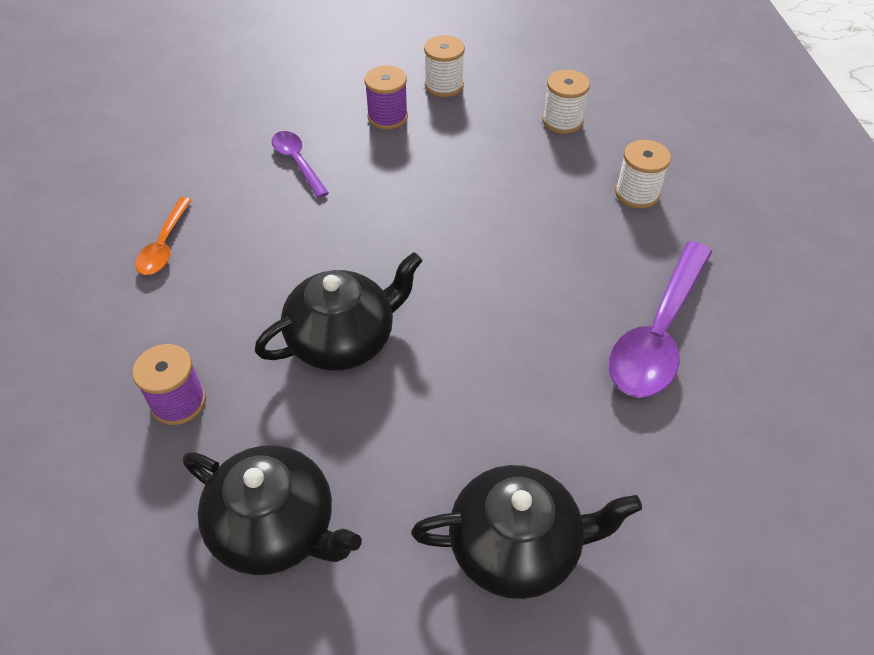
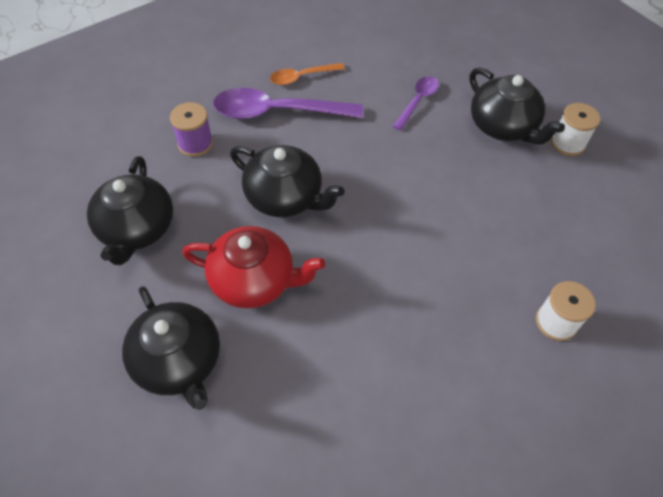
camera: 60 degrees right, 5 degrees up
purple spool [364,66,408,130] -> black teapot [470,68,565,145]
white spool [543,70,590,134] -> none
purple spoon [609,241,712,398] -> purple spoon moved to [213,88,363,119]
none -> red teapot [182,226,325,309]

